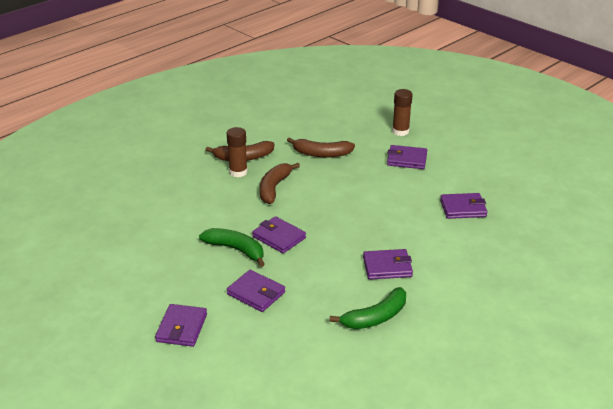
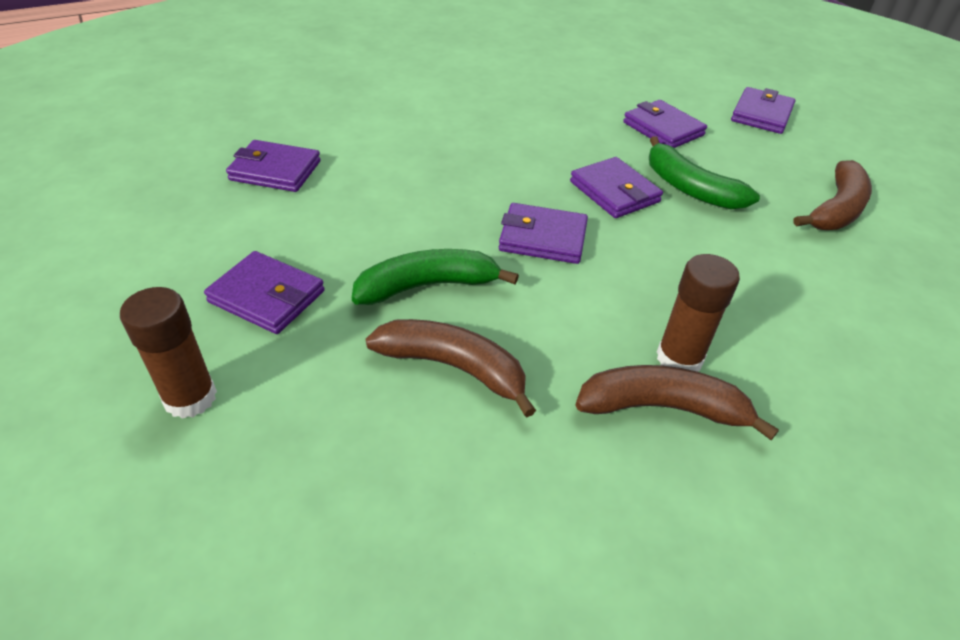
camera: 165 degrees left, 10 degrees up
brown banana [260,163,300,204] -> brown banana moved to [793,160,872,230]
green banana [329,287,406,329] -> green banana moved to [352,249,519,305]
purple wallet [363,249,413,280] -> purple wallet moved to [499,203,588,264]

